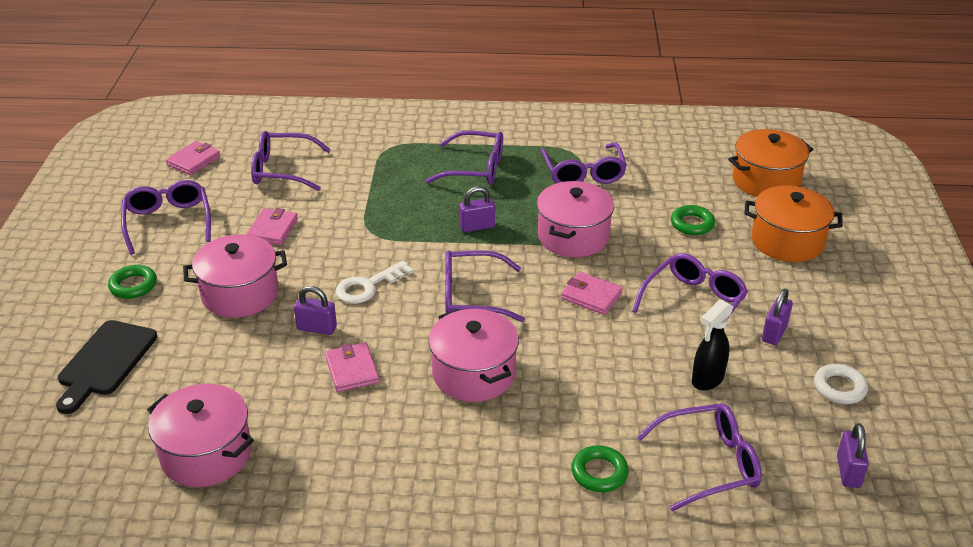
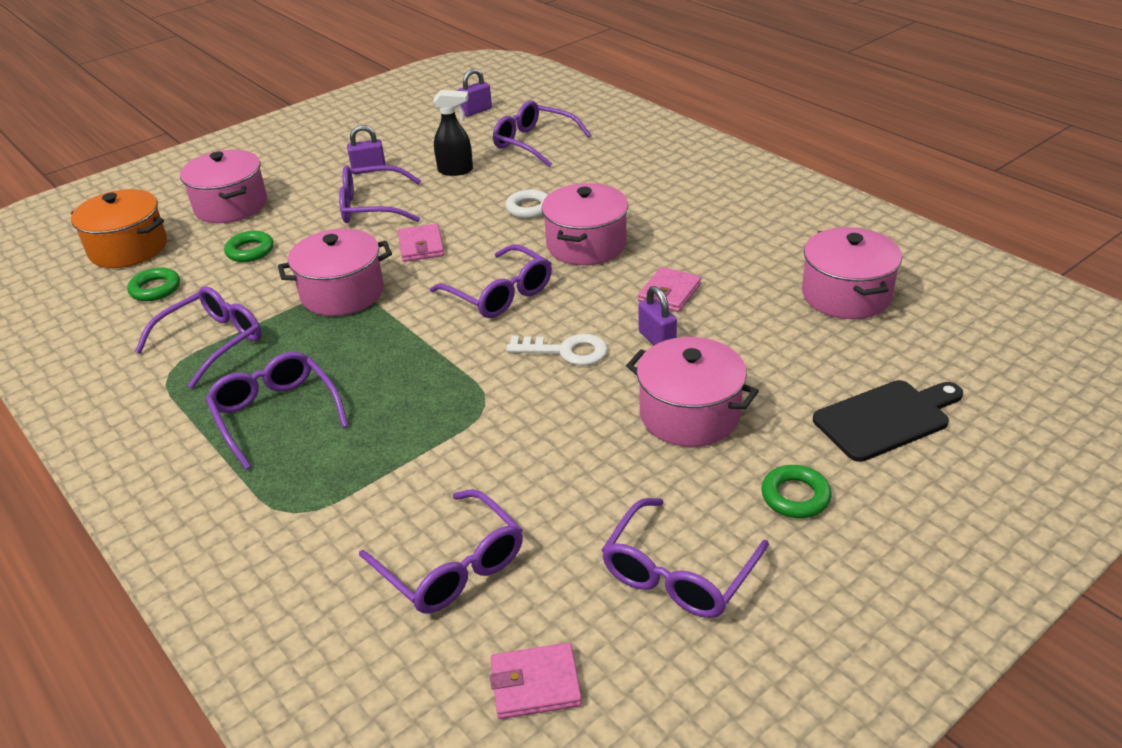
camera: 130 degrees left, 0 degrees up
pink wallet [246,208,298,245] -> none
purple padlock [459,186,495,232] -> none
green ring [571,445,629,492] -> green ring moved to [127,267,180,301]
orange pot [744,185,843,262] -> pink pot [180,150,267,223]
white ring [814,364,868,404] -> white ring moved to [505,189,548,219]

